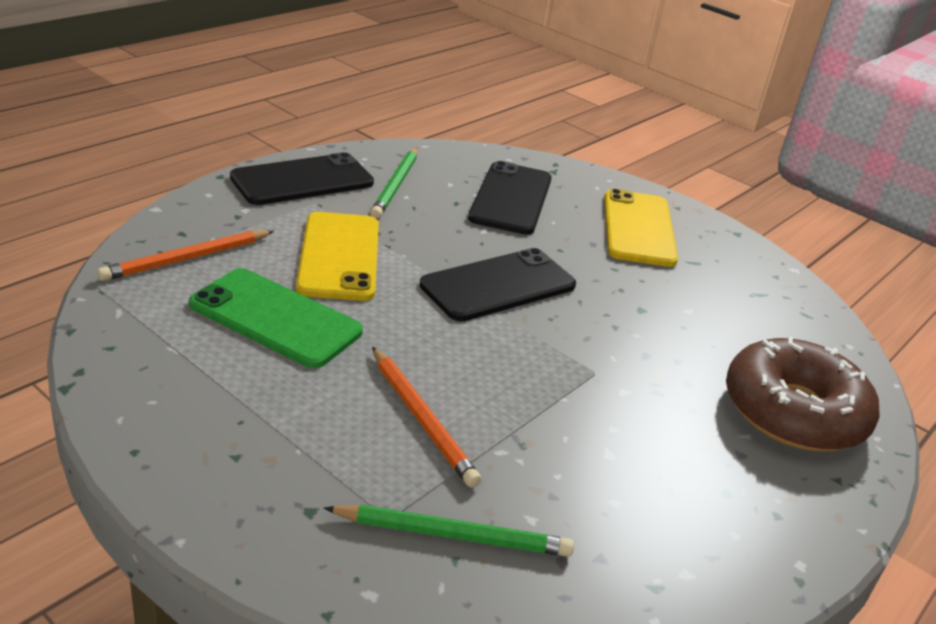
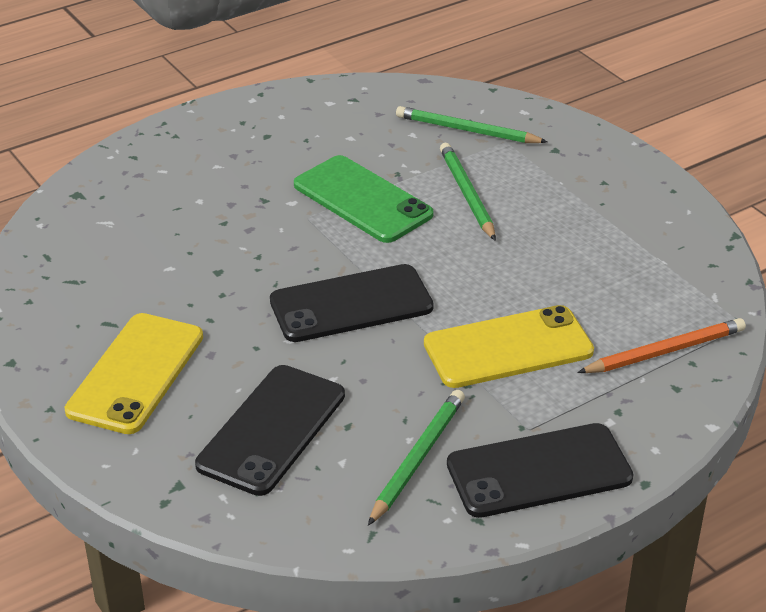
camera: 160 degrees left, 5 degrees up
green phone [189,268,363,368] -> green phone moved to [294,155,434,243]
yellow phone [296,212,379,301] -> yellow phone turned 60 degrees clockwise [424,305,594,388]
orange pencil [372,347,481,488] -> green pencil [440,143,496,241]
brown donut [726,337,880,451] -> none

